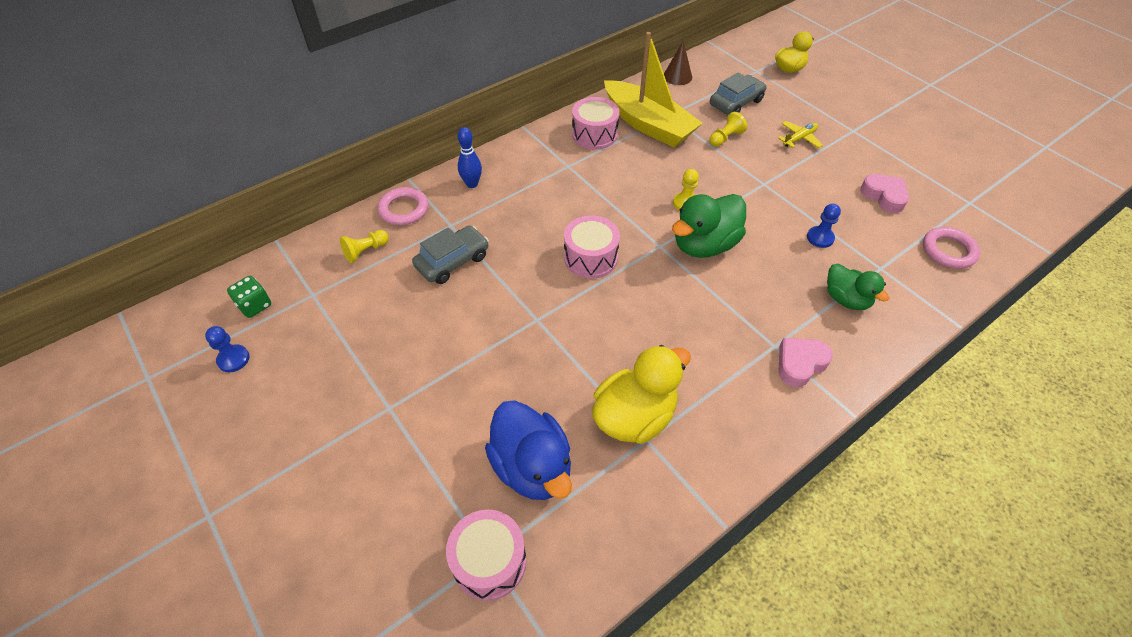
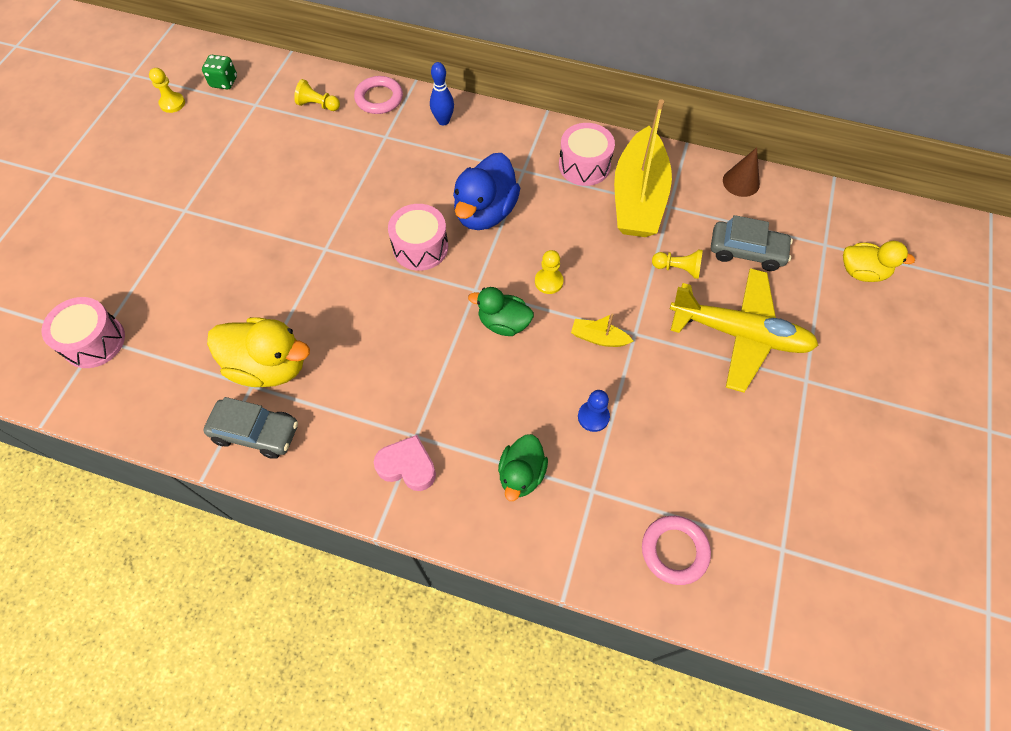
camera: 55 degrees right, 10 degrees up
blue pawn [205,326,250,372] -> yellow pawn [149,68,185,113]
grey car [412,225,489,284] -> grey car moved to [203,397,298,459]
blue duck [485,400,572,500] -> blue duck moved to [453,153,520,230]
green duck [672,194,746,258] -> green duck [468,287,534,336], size x0.63
yellow plane [778,121,823,148] -> yellow plane [670,268,819,393], size x2.26
pink heart [860,174,909,213] -> none
none -> yellow boat [571,313,633,347]

